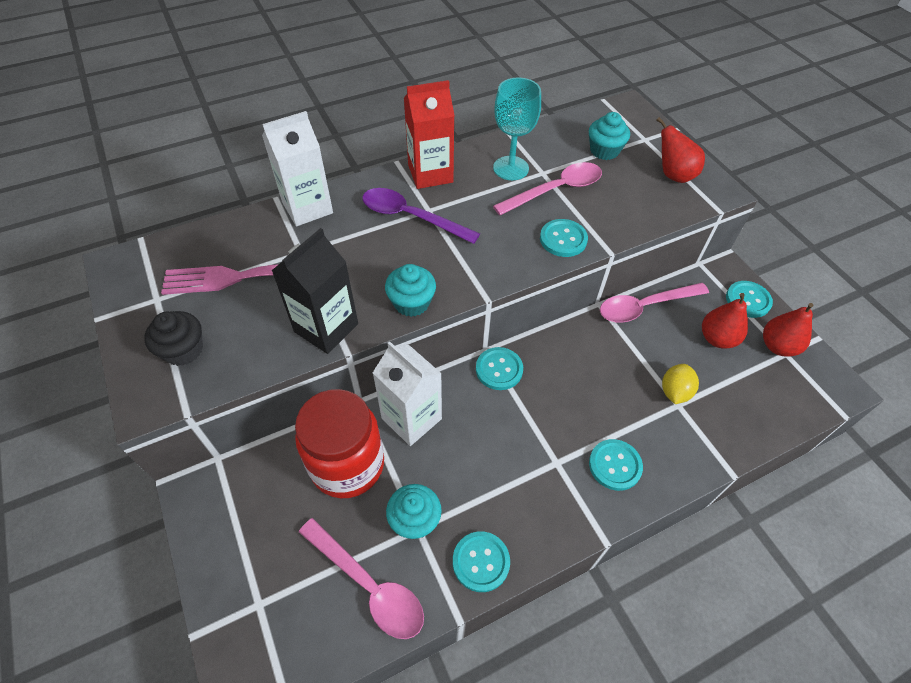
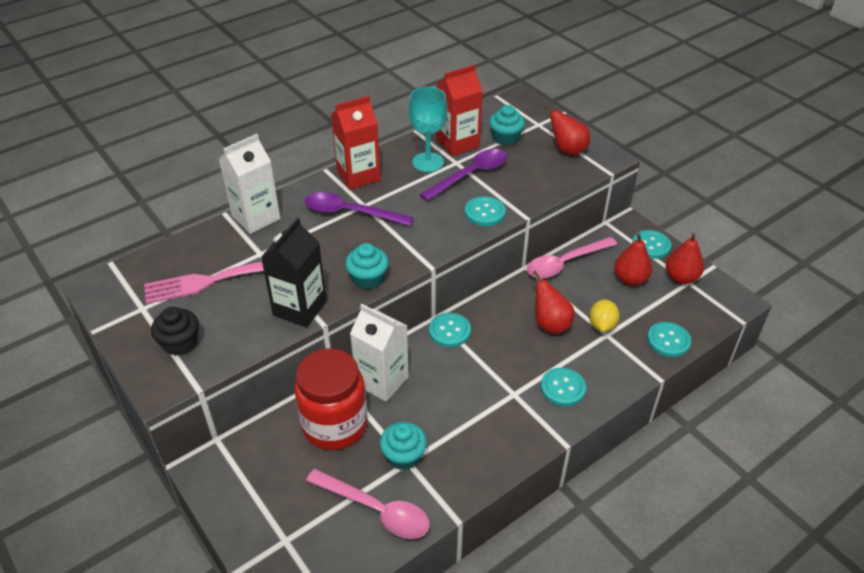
camera: 10 degrees left, 10 degrees down
turquoise button [453,531,510,592] -> turquoise button moved to [647,322,691,357]
pink spoon [493,162,602,215] -> purple spoon [420,149,507,201]
none -> red carton [437,65,483,156]
none -> red pear [533,271,575,334]

